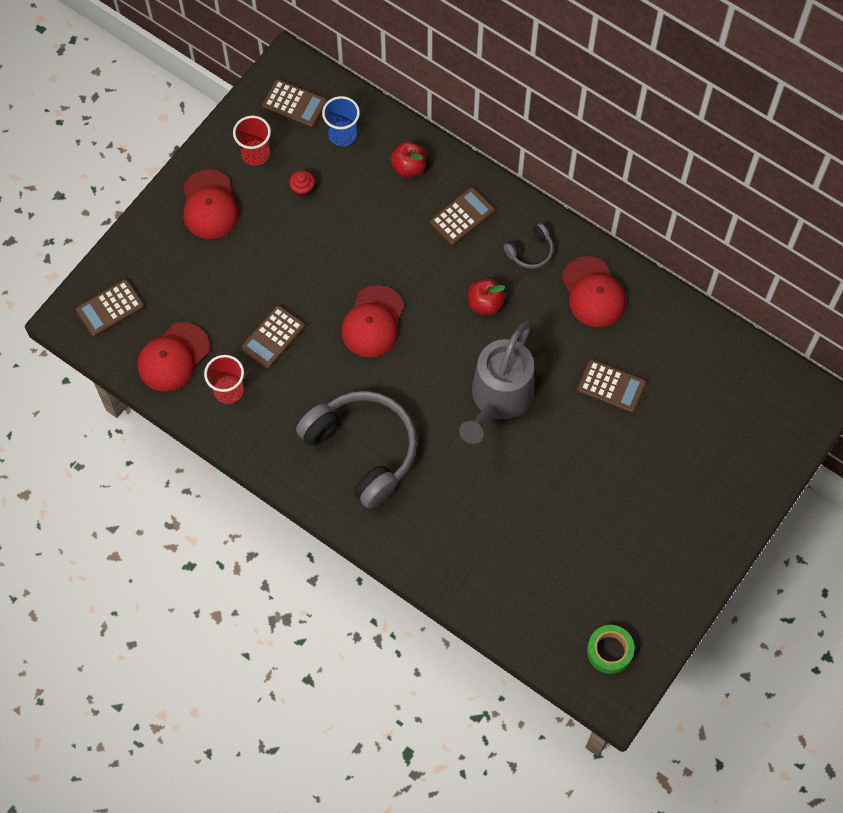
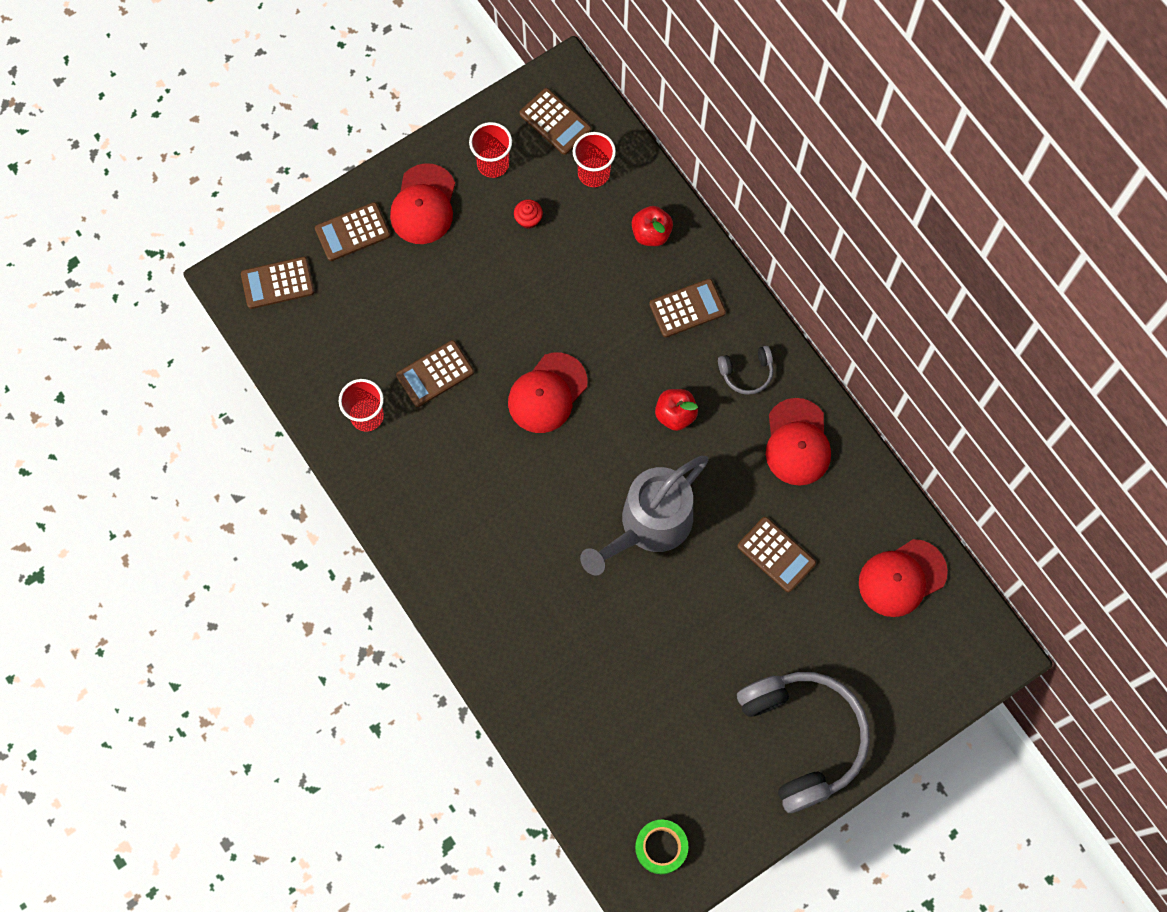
camera: 20 degrees right, 5 degrees up
red cap [138,322,210,392] -> red cap moved to [859,539,948,617]
grey headphones [296,391,417,509] -> grey headphones moved to [737,672,870,813]
blue cup [322,96,360,146] -> red cup [573,132,616,187]
none -> brown calculator [315,202,390,261]

